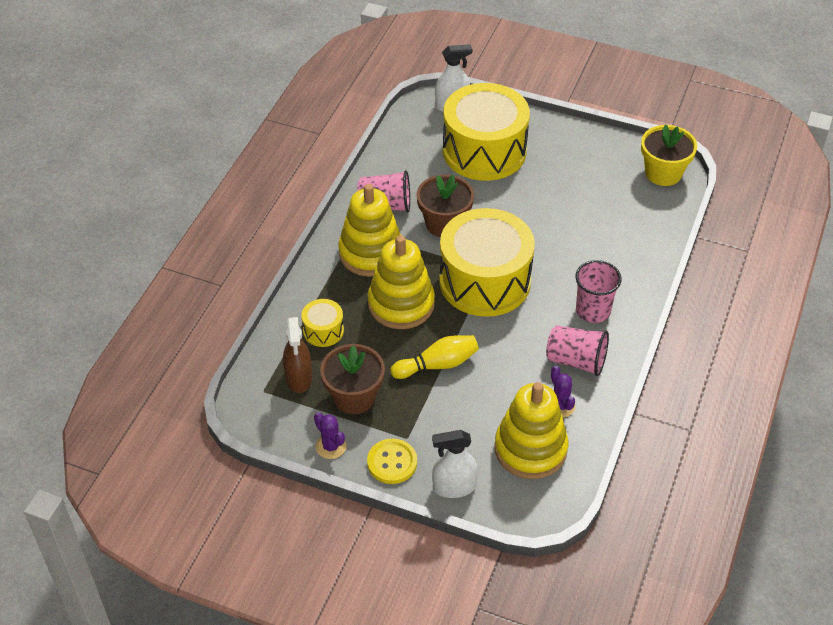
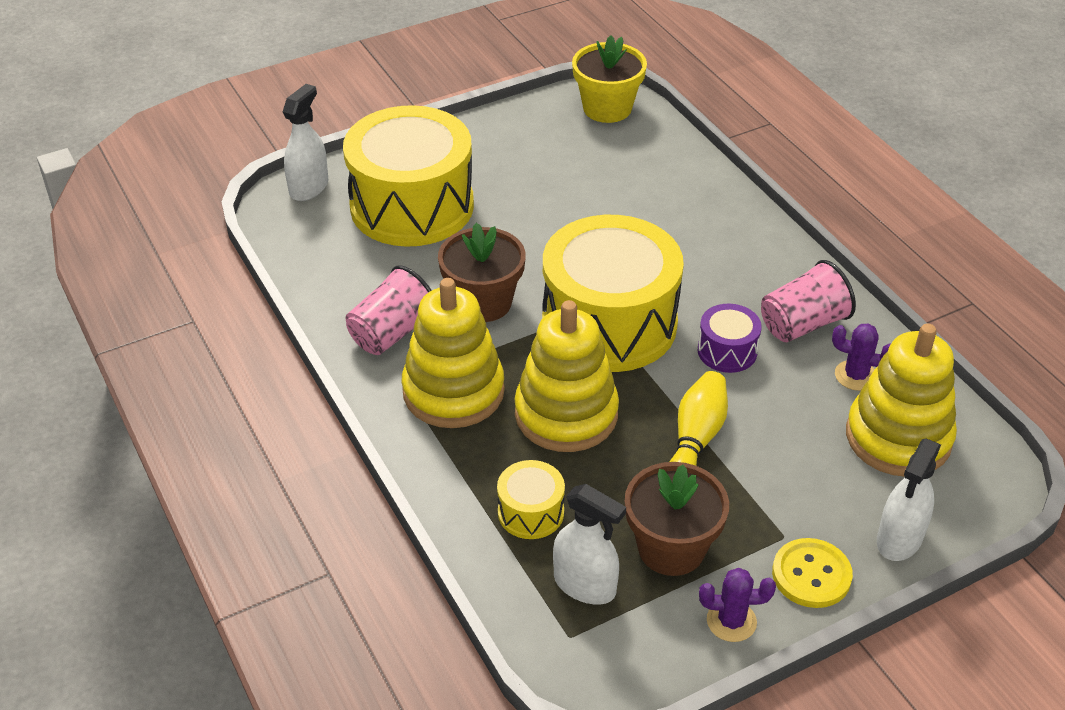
camera: 50 degrees left, 5 degrees down
brown spray bottle [283,317,312,393] -> white spray bottle [553,484,626,605]
pink cup [575,260,621,323] -> none
none -> purple drum [698,304,762,373]

